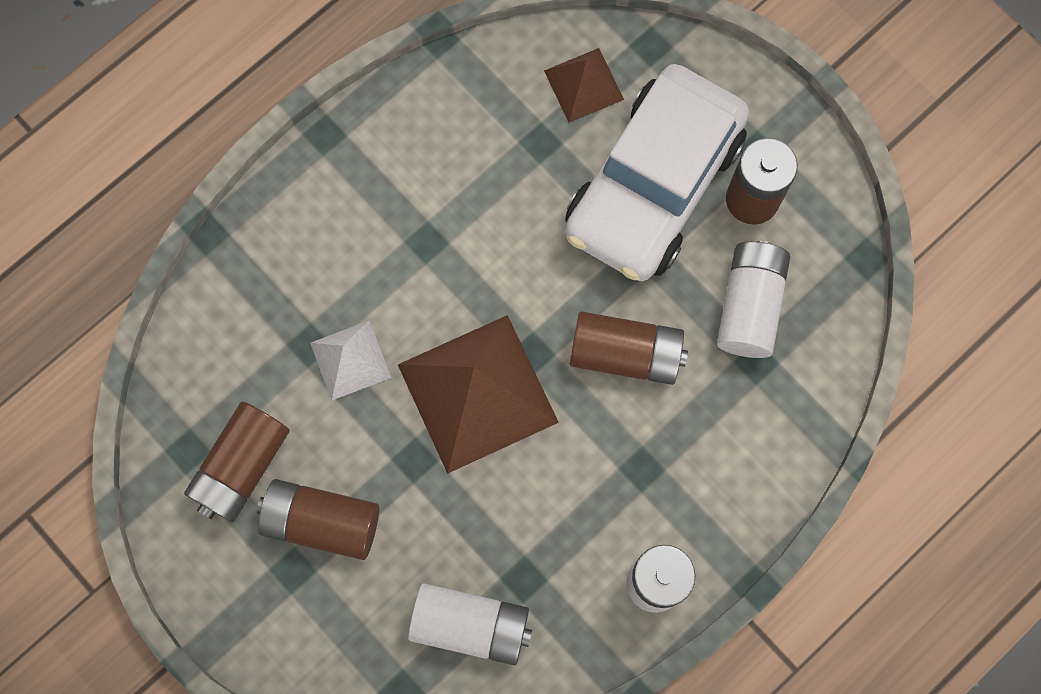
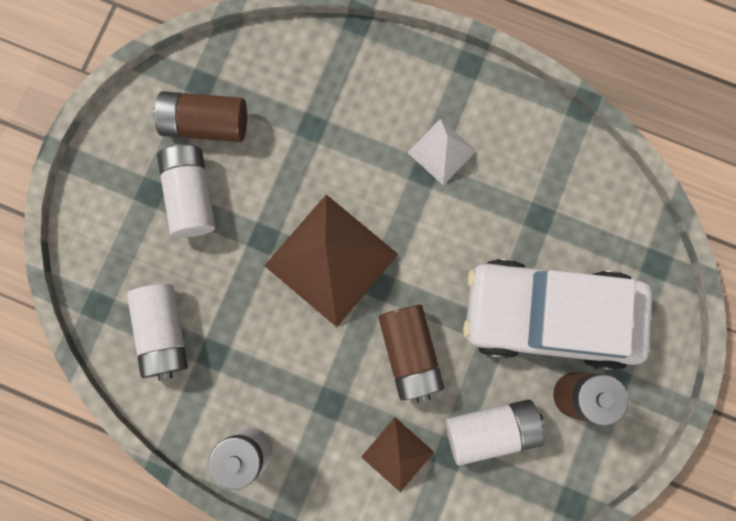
camera: 65 degrees right, 5 degrees up
brown battery [257,479,379,560] -> white battery [157,144,215,238]
white pyramid [310,320,391,400] -> white pyramid moved to [407,119,476,185]
brown pyramid [544,48,624,123] -> brown pyramid moved to [361,417,434,492]

